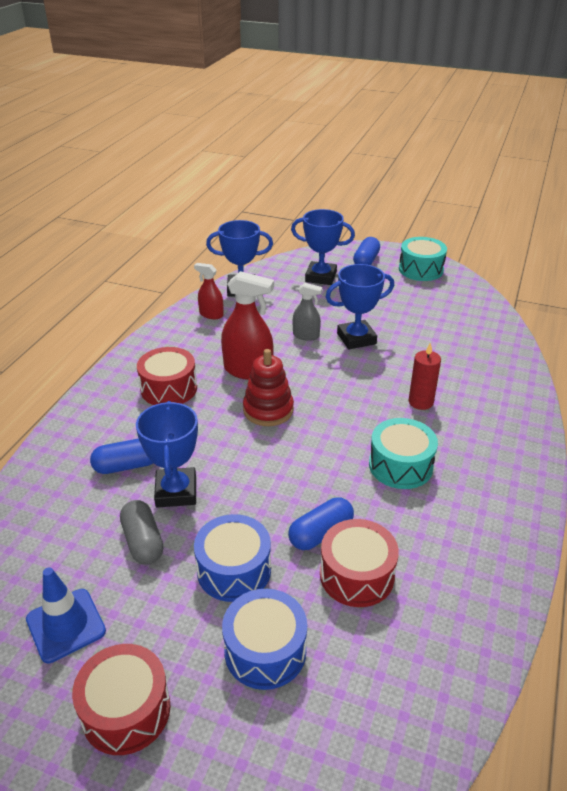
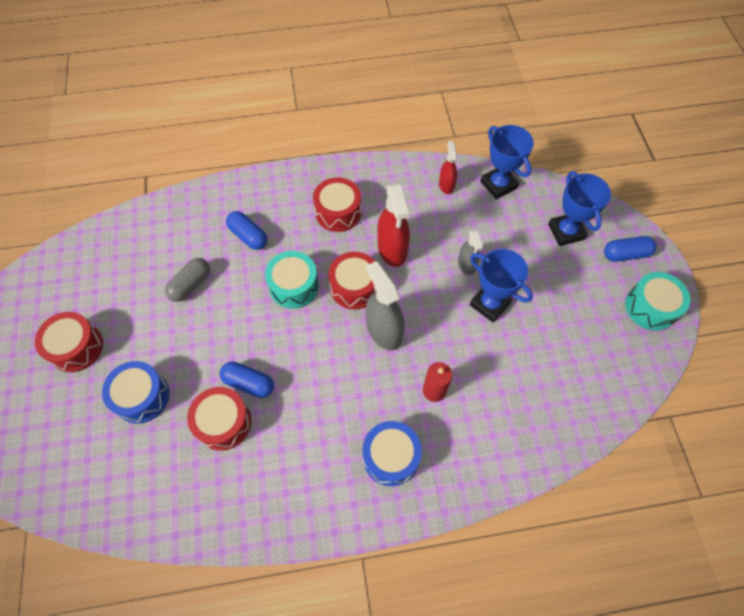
camera: 60 degrees right, 25 degrees up
blue traffic cone [26,567,106,663] -> none
blue trophy [136,401,198,508] -> none
blue drum [194,514,271,602] -> blue drum moved to [362,421,422,486]
red stacking toy [243,349,294,426] -> red drum [328,252,376,309]
turquoise drum [369,418,438,489] -> turquoise drum moved to [265,251,319,309]
none -> grey spray bottle [366,261,405,350]

